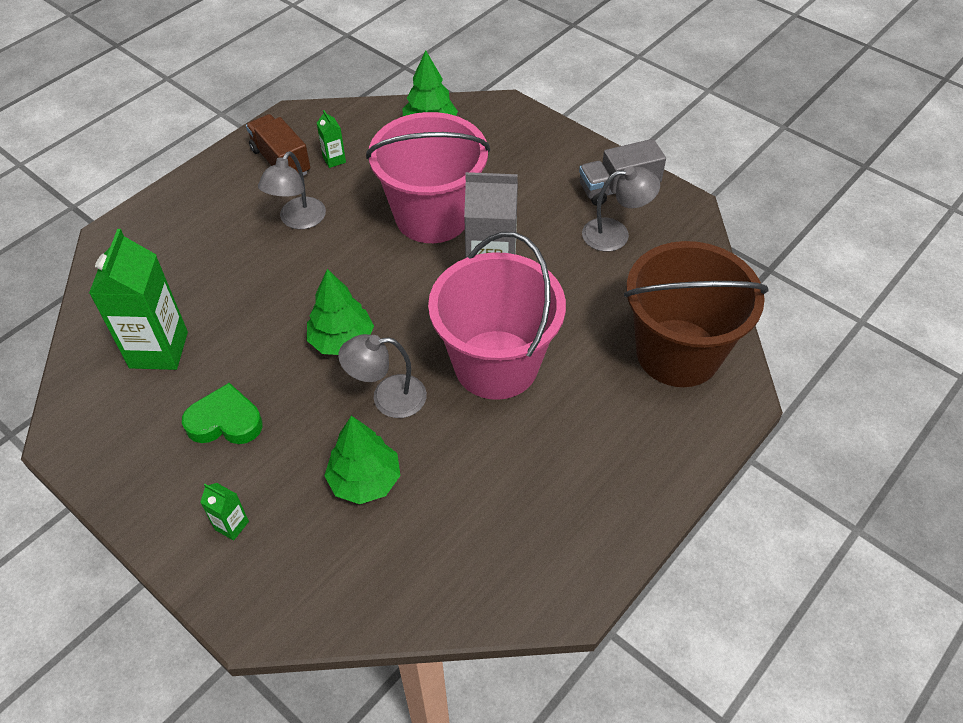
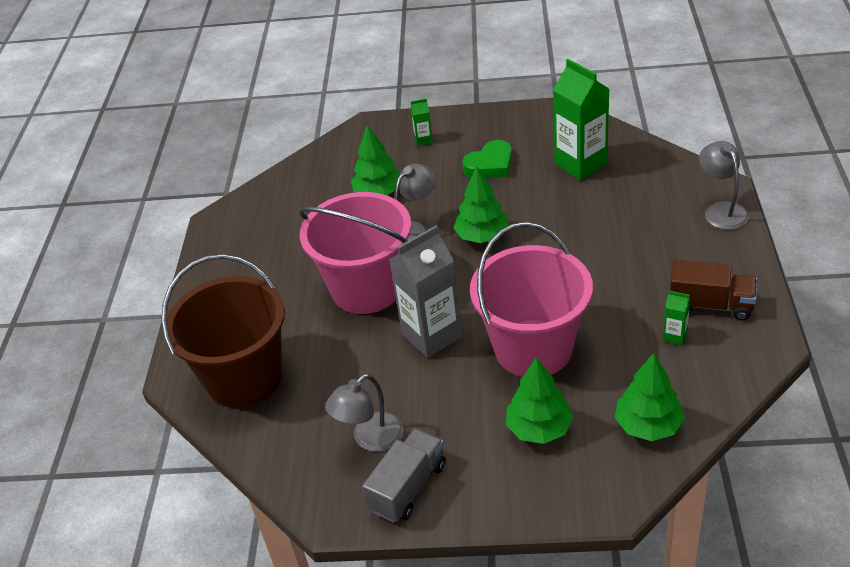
camera: 145 degrees right, 10 degrees down
grey lamp [258,151,326,229] -> grey lamp moved to [699,141,749,230]
none -> green tree [506,357,574,444]

